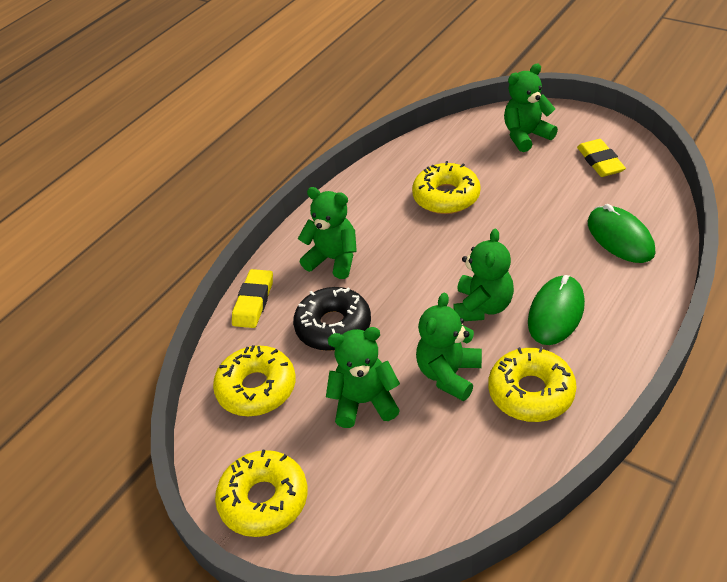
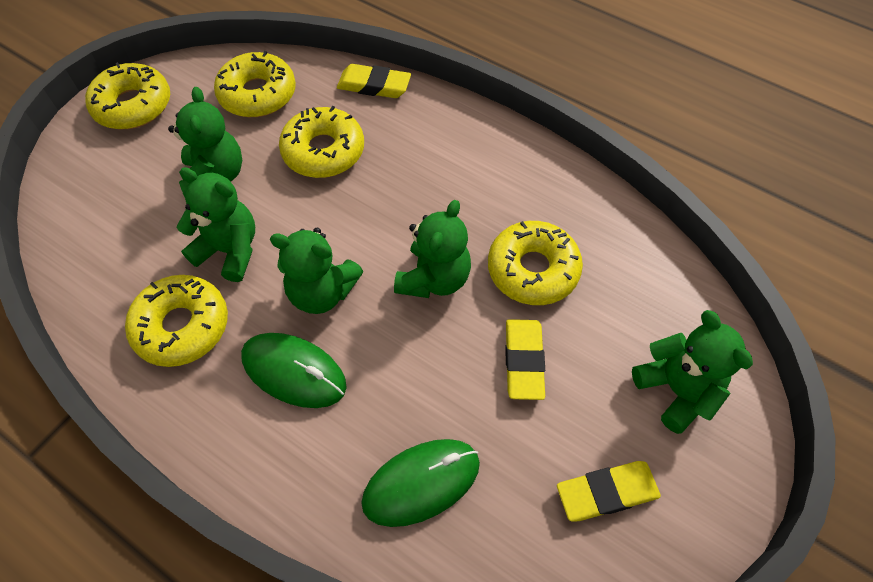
camera: 85 degrees right, 15 degrees up
black donut [293,287,371,351] -> yellow donut [279,106,364,178]
green teddy bear [298,187,357,279] -> green teddy bear moved to [394,200,471,298]
none -> yellow eraser [505,319,545,400]

